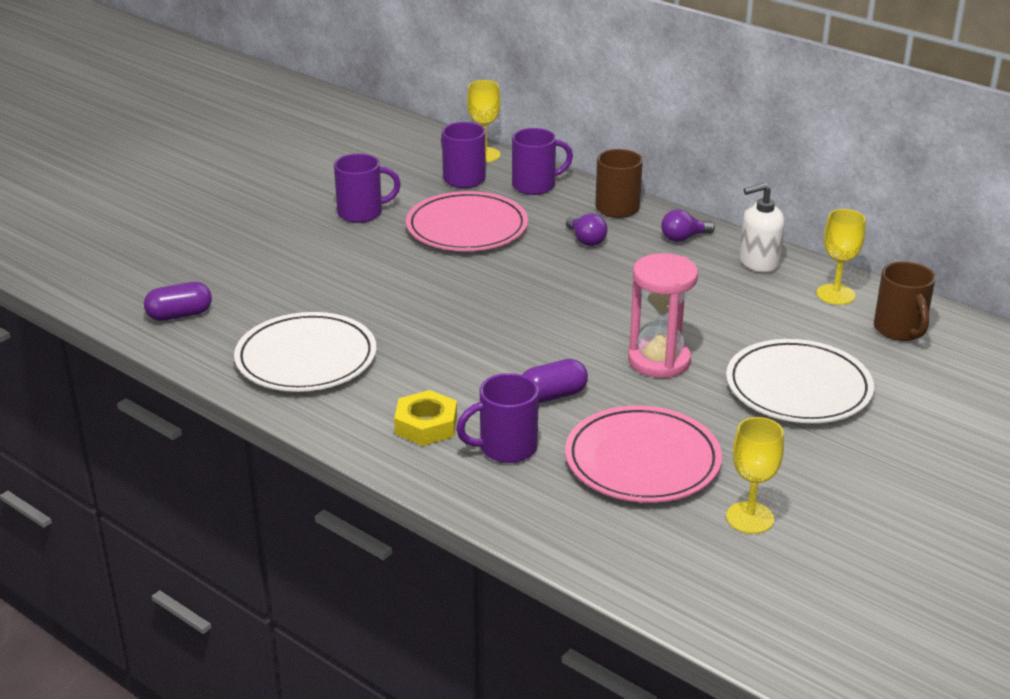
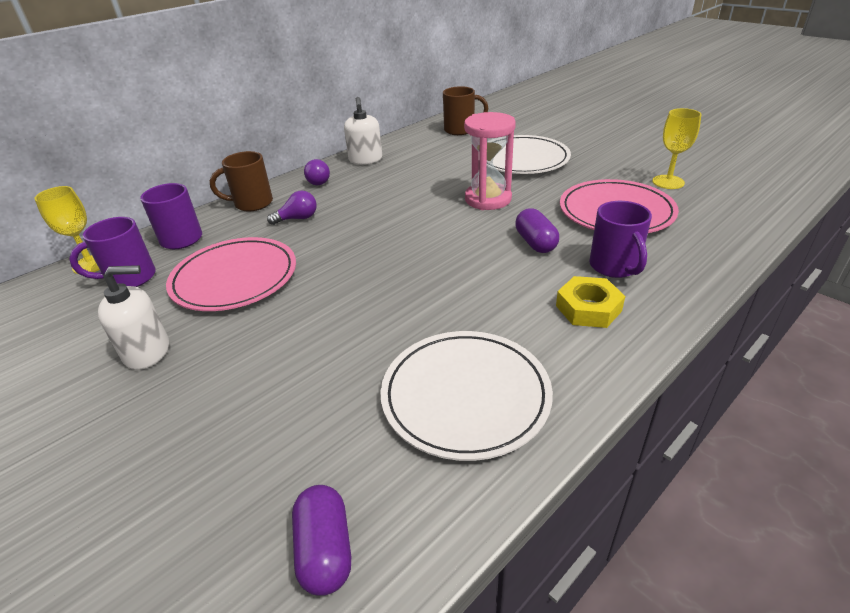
camera: 80 degrees left, 5 degrees up
purple mug [334,154,401,223] -> white soap dispenser [98,265,169,370]
yellow goblet [816,209,866,305] -> none

